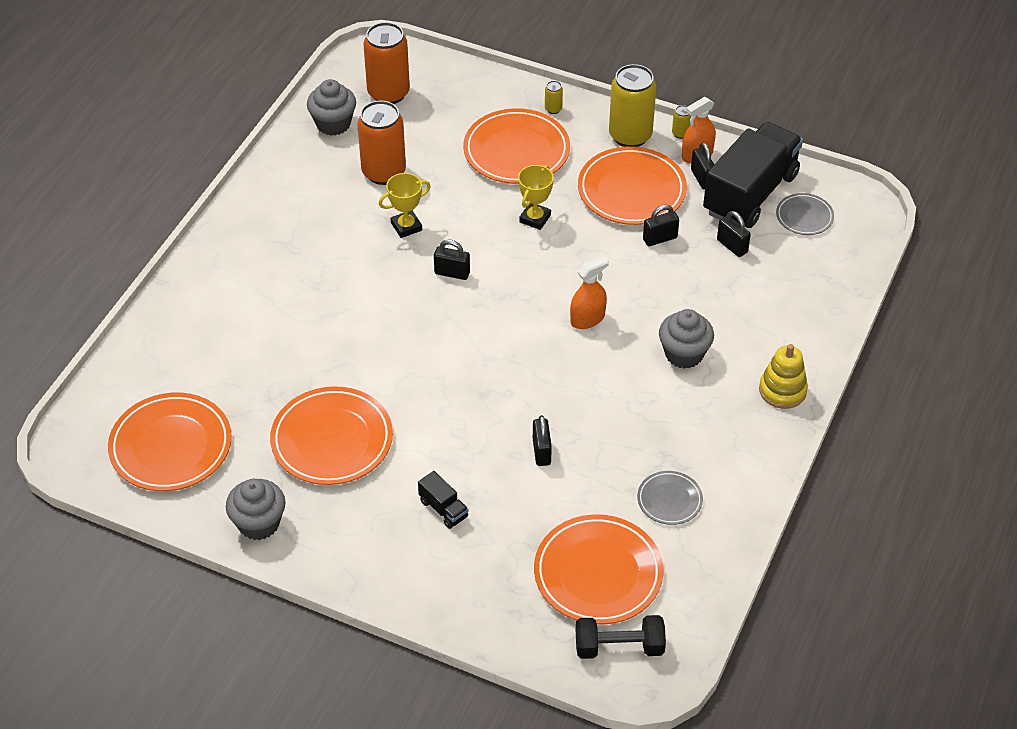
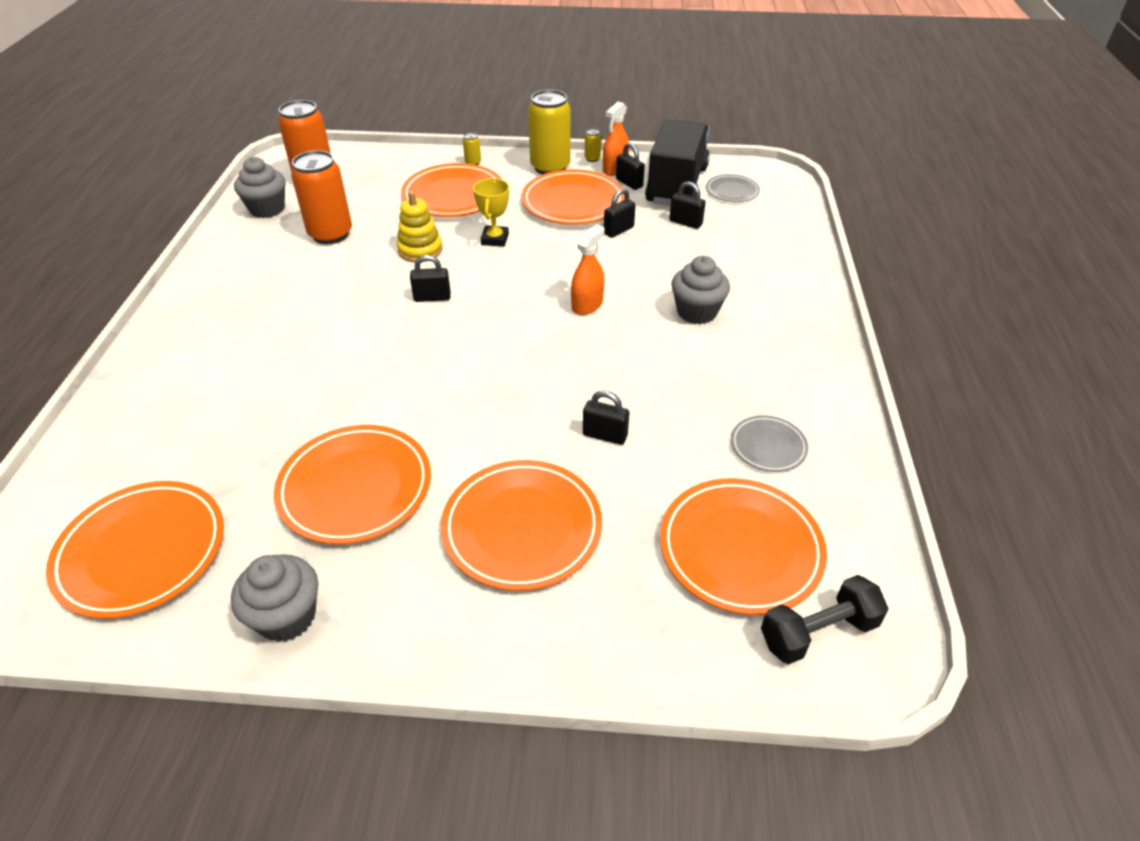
camera: 20 degrees left, 5 degrees down
yellow trophy [379,173,431,238] -> none
black truck [418,471,468,529] -> orange plate [441,460,602,591]
black padlock [533,415,552,466] -> black padlock turned 45 degrees counterclockwise [583,390,629,445]
yellow stacking toy [759,344,808,409] -> yellow stacking toy moved to [397,191,442,262]

